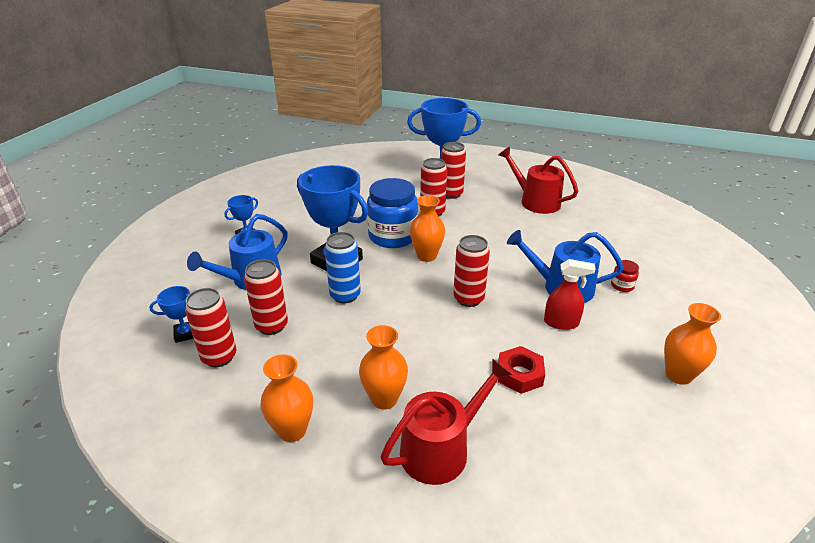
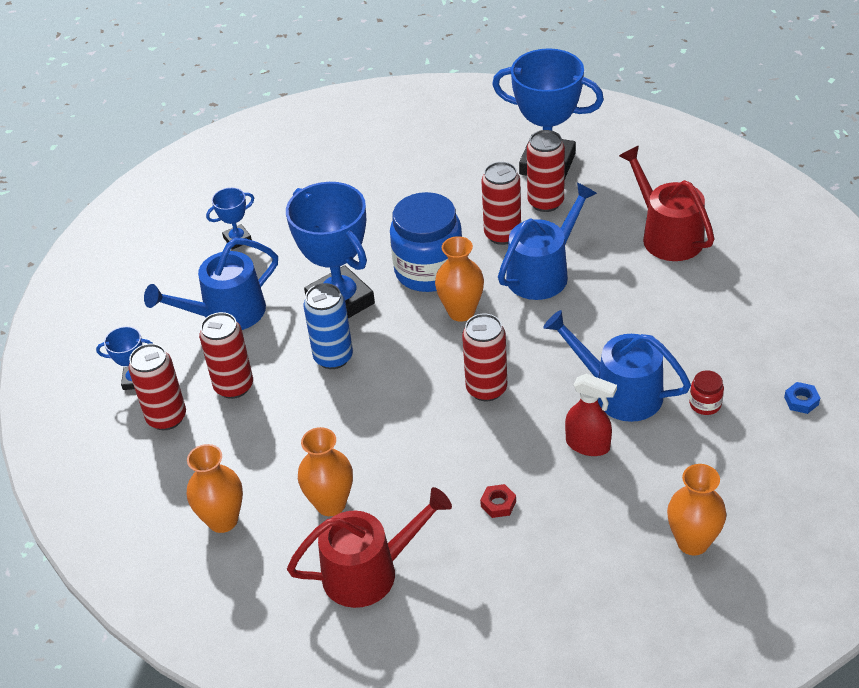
camera: 20 degrees right, 10 degrees up
red nut [498,346,545,394] -> red nut [480,484,516,518], size x0.58
none -> blue watering can [498,182,597,300]
none -> blue nut [784,382,820,414]

